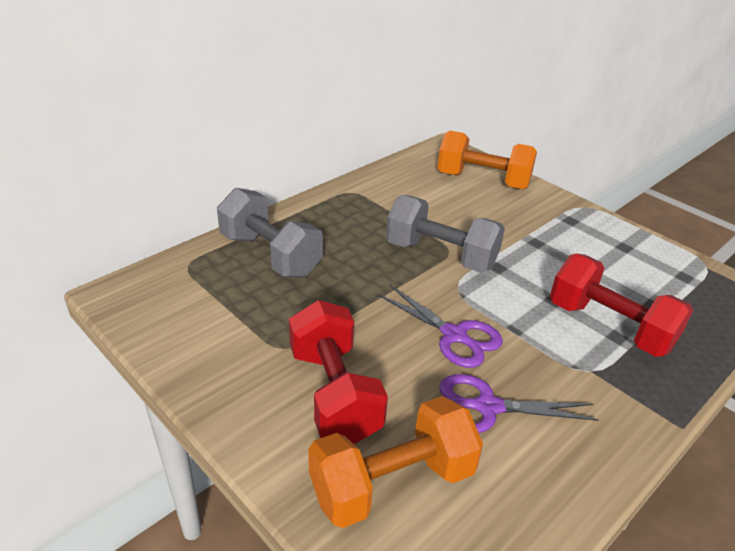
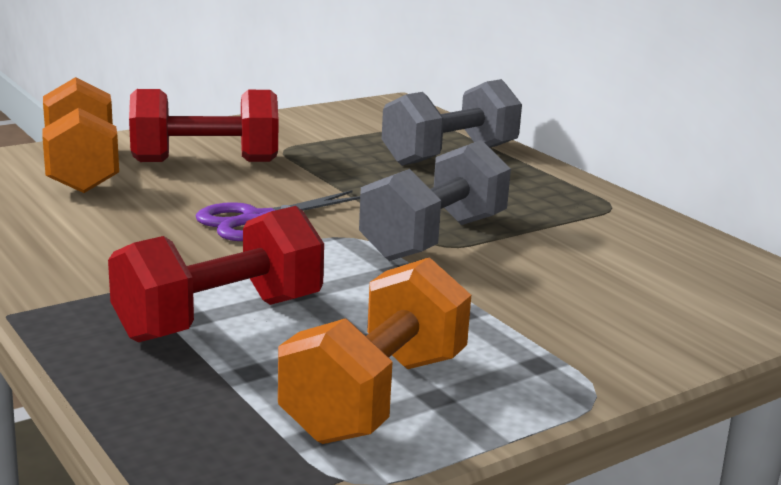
camera: 100 degrees right, 15 degrees down
orange dumbbell [437,130,537,190] -> orange dumbbell moved to [278,257,471,444]
purple scissors [439,374,599,433] -> none

